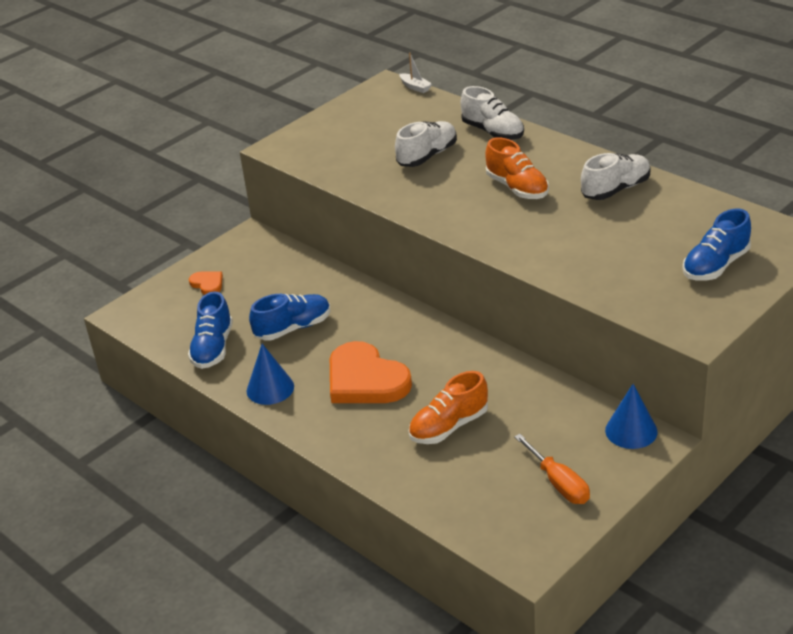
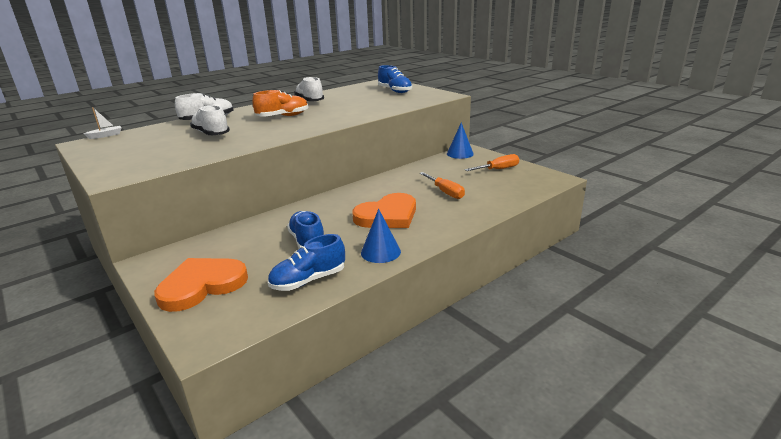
camera: 85 degrees left, 10 degrees down
blue shoe [188,291,233,369] -> blue shoe turned 135 degrees clockwise [268,234,345,291]
orange heart [189,271,223,295] -> orange heart [154,258,248,312], size x2.18
orange shoe [409,371,488,444] -> orange screwdriver [419,172,465,199]

